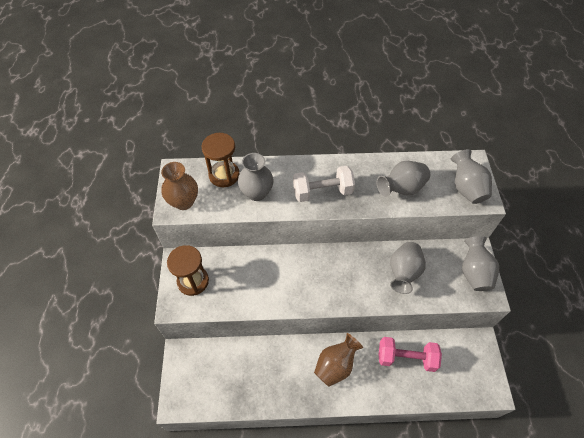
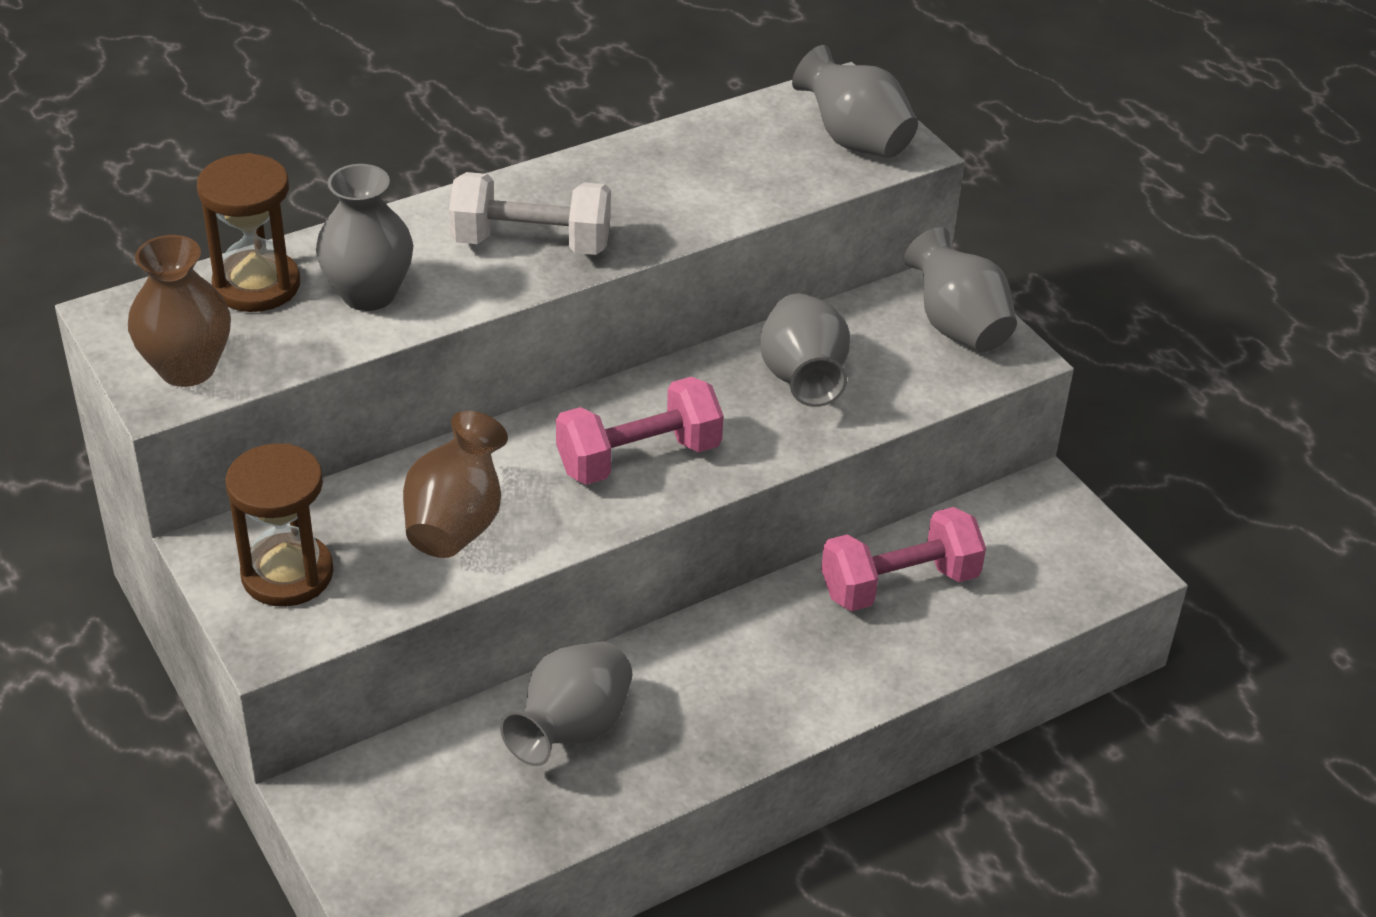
camera: 30 degrees left, 15 degrees down
white dumbbell [293,166,355,202] -> white dumbbell turned 45 degrees clockwise [449,172,611,255]
brown vase [314,333,363,387] -> brown vase moved to [403,411,508,558]
grey vase [377,161,430,197] -> grey vase moved to [500,642,633,766]
none -> pink dumbbell [556,376,724,485]

